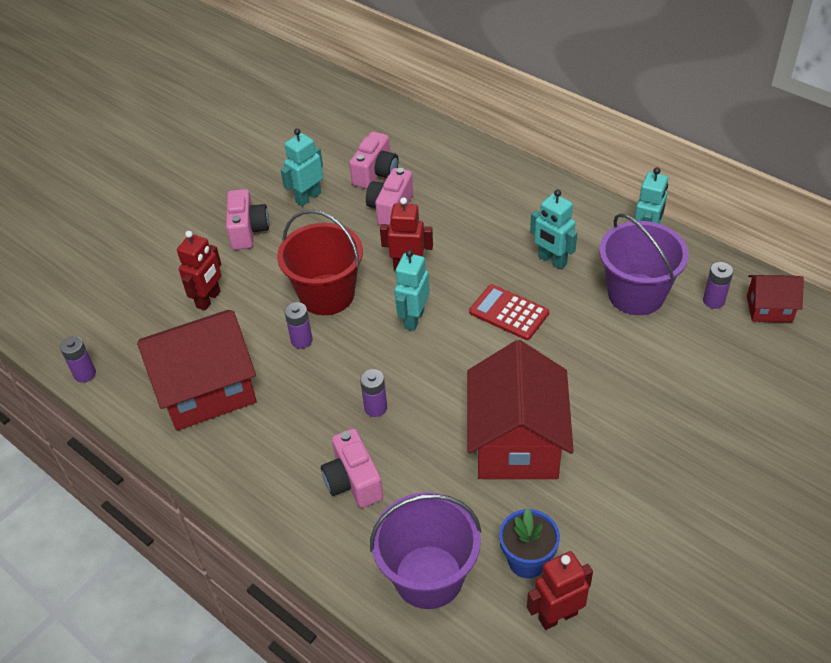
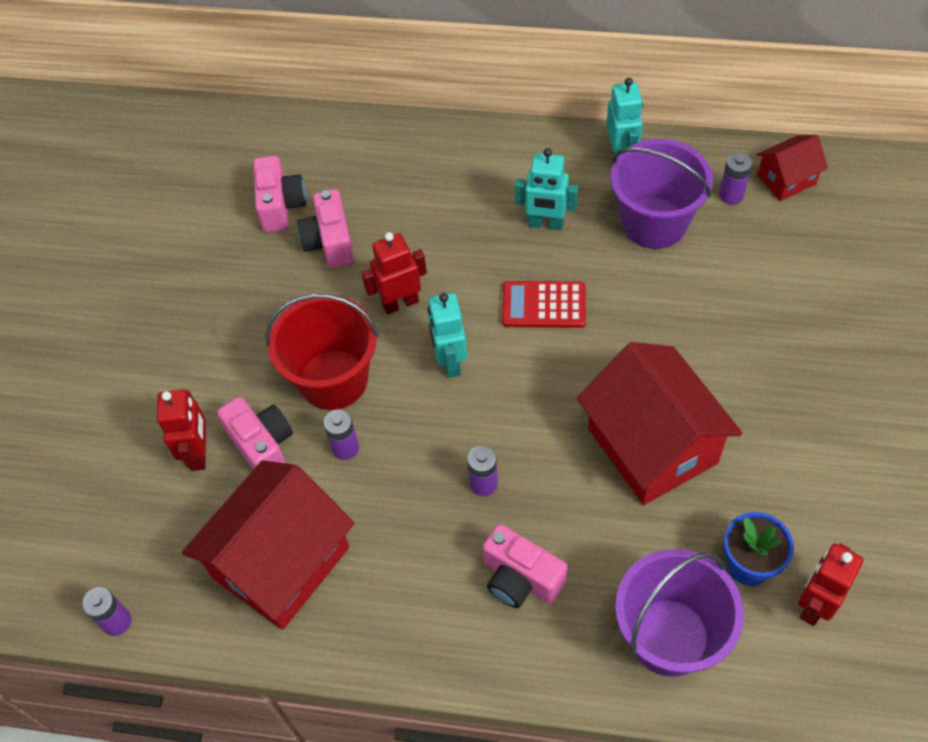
camera: 30 degrees left, 10 degrees up
pink camera [226,189,269,250] -> pink camera moved to [217,397,293,470]
turquoise robot [281,128,323,206] -> none

